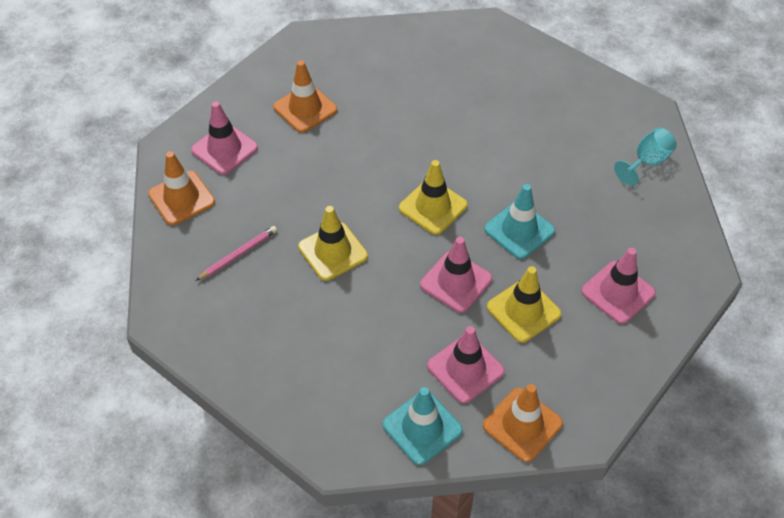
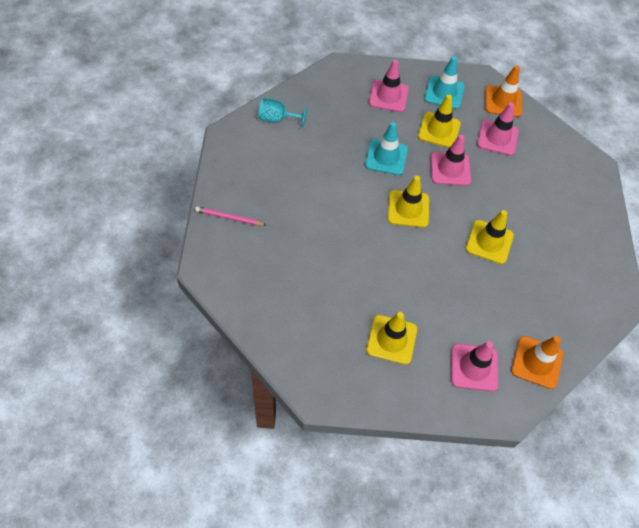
camera: 130 degrees left, 5 degrees up
pink pencil [196,226,277,281] -> pink pencil moved to [195,206,266,226]
orange traffic cone [273,60,337,133] -> yellow traffic cone [366,312,417,365]
turquoise traffic cone [383,387,463,465] -> turquoise traffic cone moved to [424,56,465,109]

